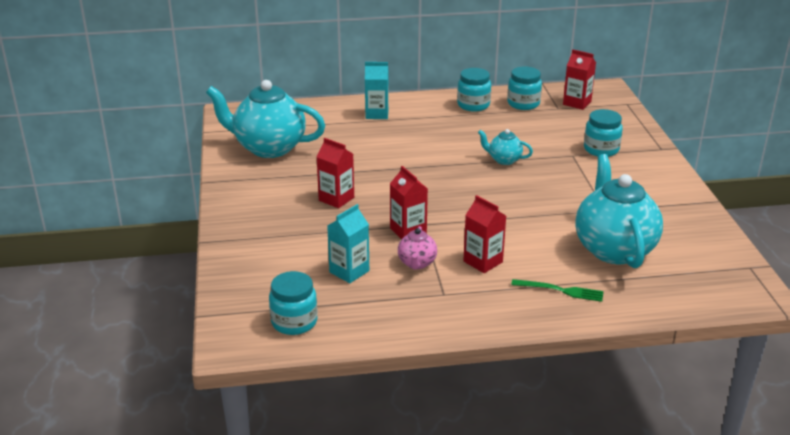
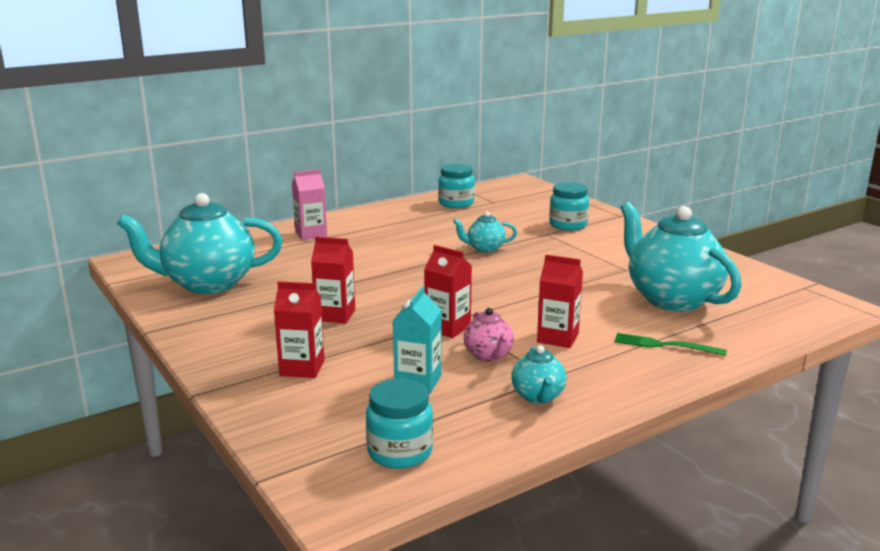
camera: 25 degrees left, 10 degrees down
turquoise carton [365,62,389,119] -> pink carton [292,169,327,240]
turquoise jar [457,68,491,112] -> none
green fork [511,279,604,302] -> green fork turned 150 degrees counterclockwise [614,333,727,356]
red carton [563,50,596,110] -> red carton moved to [274,281,325,378]
none -> turquoise teapot [511,345,567,404]

